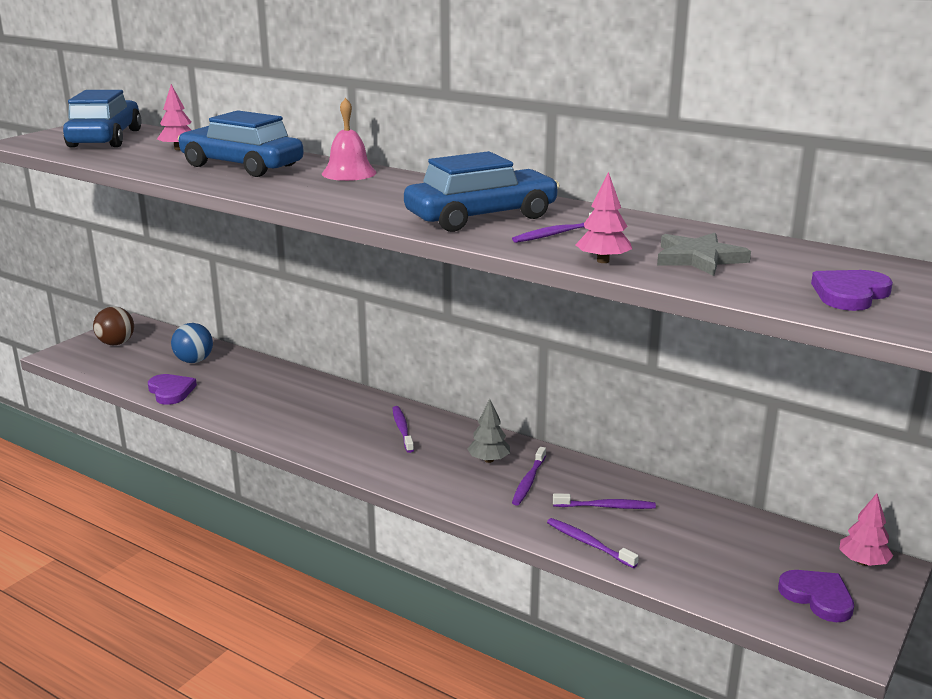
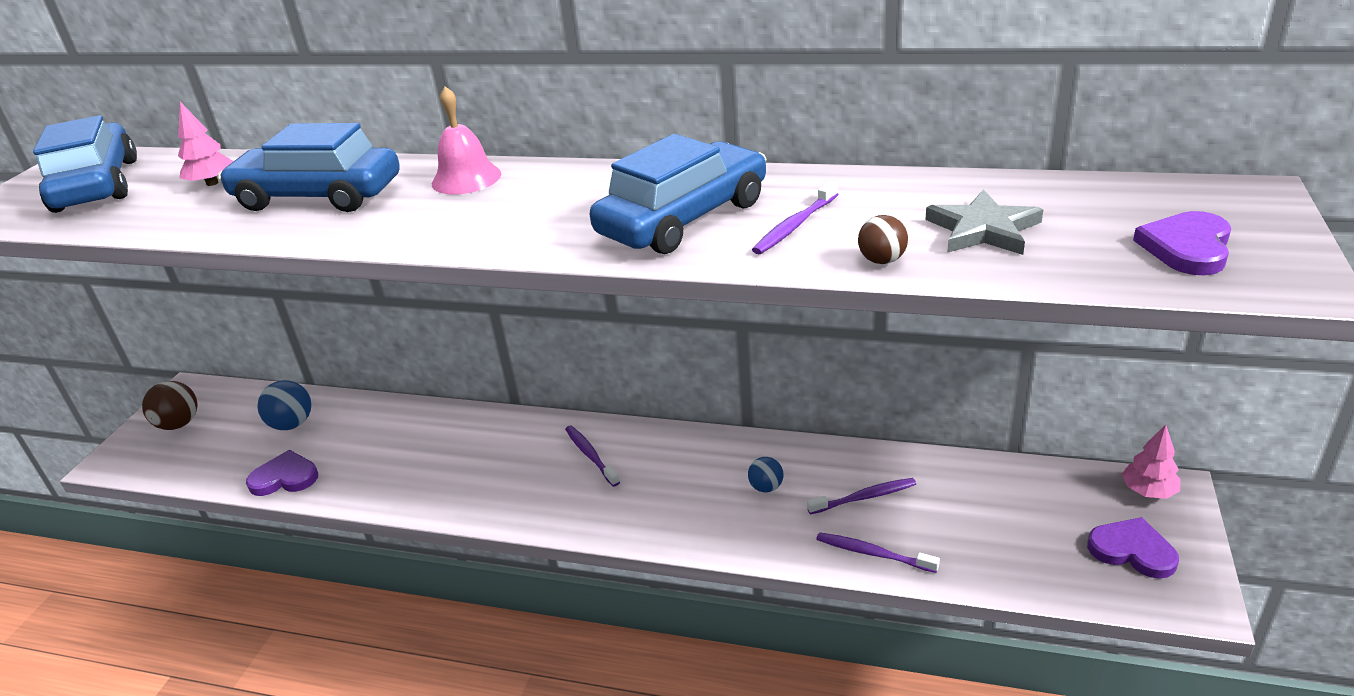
camera: 15 degrees left, 10 degrees up
purple heart [148,374,197,405] -> purple heart turned 45 degrees counterclockwise [246,450,318,496]
grey tree [467,399,510,463] -> none
purple toothbrush [512,447,546,506] -> blue ball [748,457,783,493]
pink tree [575,172,632,263] -> brown ball [858,215,908,264]

